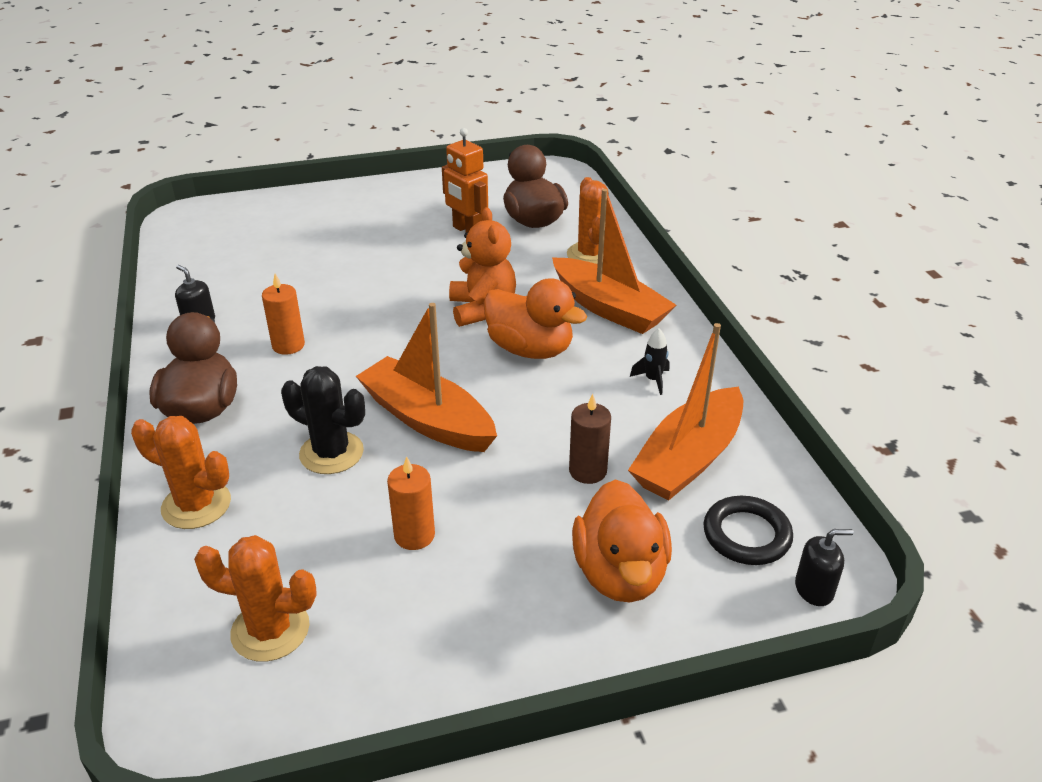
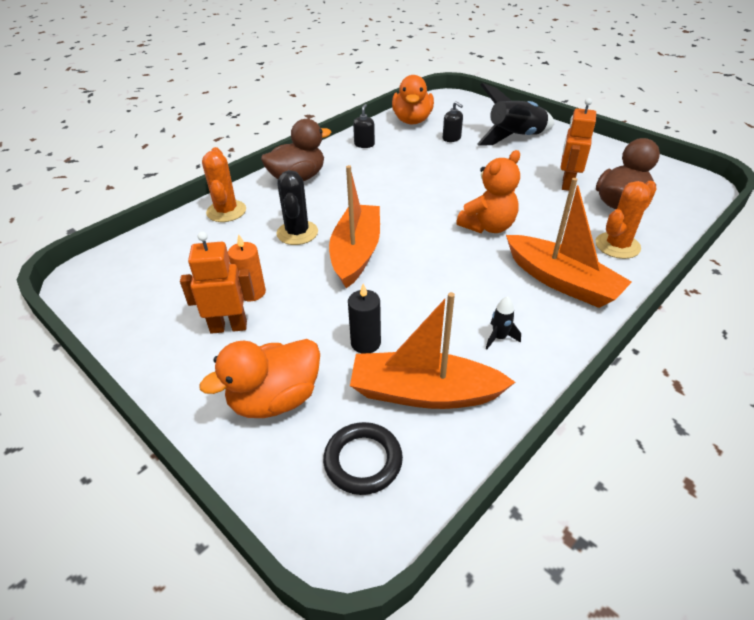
camera: 60 degrees right, 5 degrees up
orange cactus [194,535,317,662] -> none
orange candle [262,274,305,355] -> none
orange duck [484,278,587,359] -> orange duck moved to [392,75,434,124]
orange boat [552,189,676,334] -> orange boat turned 60 degrees counterclockwise [506,178,632,308]
brown candle [569,394,611,484] -> black candle [348,284,381,354]
black soap dispenser [795,529,854,606] -> black soap dispenser moved to [443,101,463,142]
none -> orange robot [180,232,254,334]
none -> black rocket [477,83,554,145]

